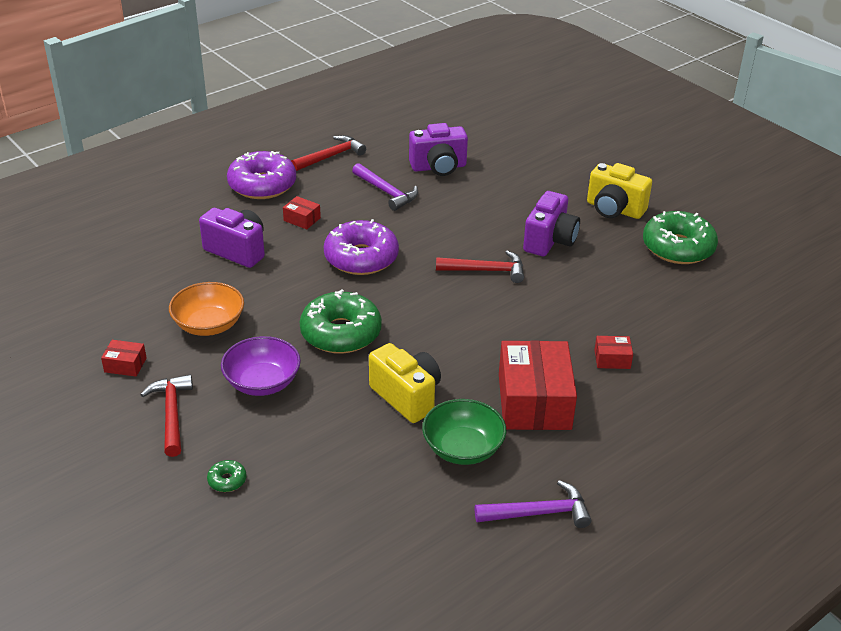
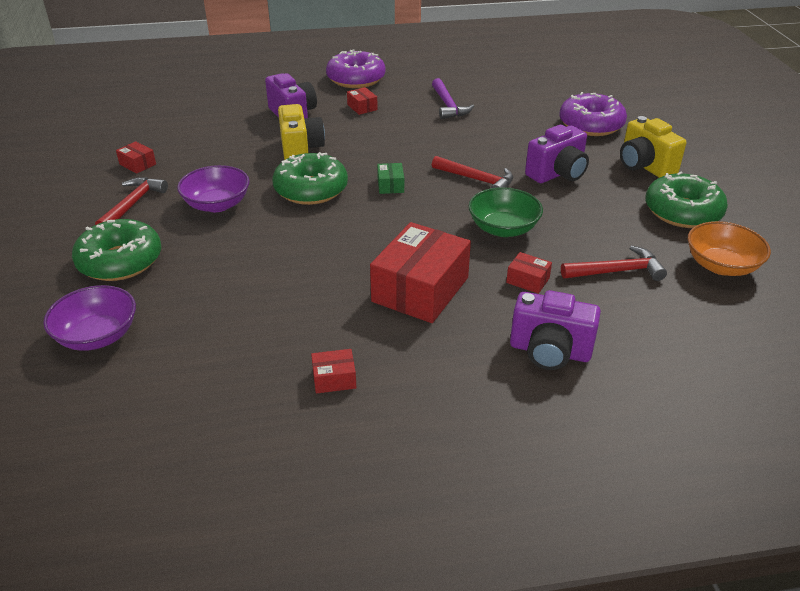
camera: 30 degrees right, 0 degrees up
orange bowl [169,282,244,336] -> orange bowl moved to [688,221,771,276]
green donut [207,460,246,492] -> green donut [72,219,161,281], size x2.43
red hammer [291,135,366,171] -> red hammer moved to [561,246,667,281]
purple donut [324,219,399,275] -> purple donut moved to [559,92,627,136]
yellow camera [369,343,441,423] -> yellow camera moved to [278,104,325,160]
purple camera [409,123,468,176] -> purple camera moved to [510,290,601,370]
green bowl [422,399,507,465] -> green bowl moved to [468,187,543,237]
purple hammer [475,480,591,528] -> red box [311,349,356,393]
none -> purple bowl [43,285,136,351]
none -> green box [377,163,404,194]

